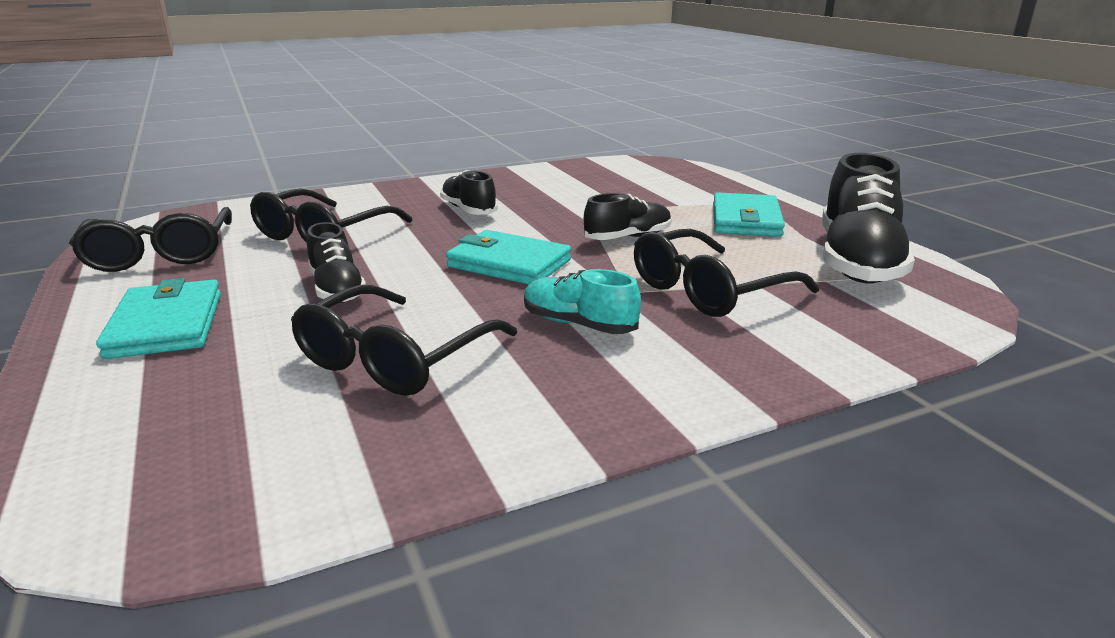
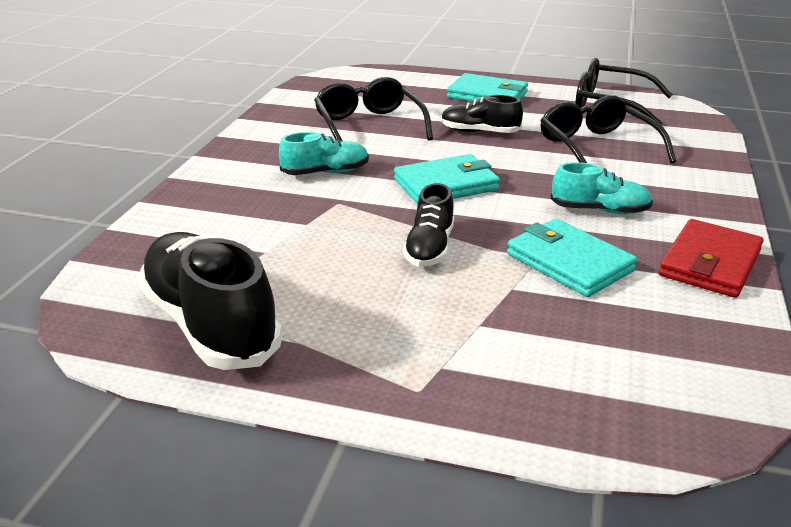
camera: 130 degrees right, 5 degrees up
black shoe [440,170,498,215] -> turquoise shoe [550,162,653,214]
black glasses [634,229,819,317] -> none
turquoise wallet [713,192,785,237] -> turquoise wallet moved to [507,219,637,297]
none -> red wallet [658,219,764,298]

